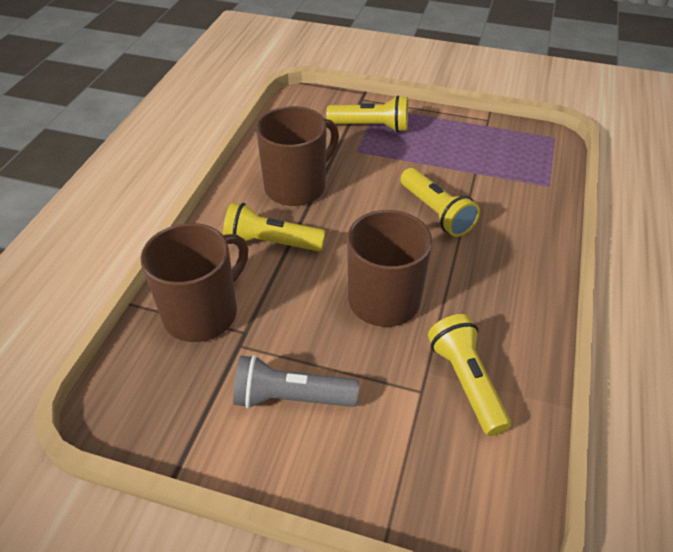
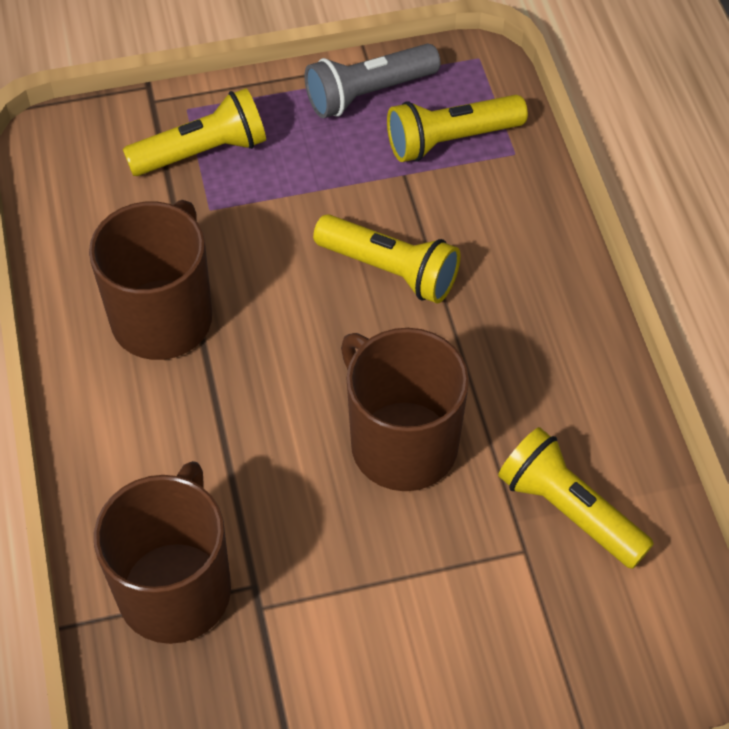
camera: 30 degrees left, 10 degrees up
yellow flashlight [223,202,326,251] -> yellow flashlight moved to [387,95,528,162]
grey flashlight [233,355,359,409] -> grey flashlight moved to [305,44,441,118]

